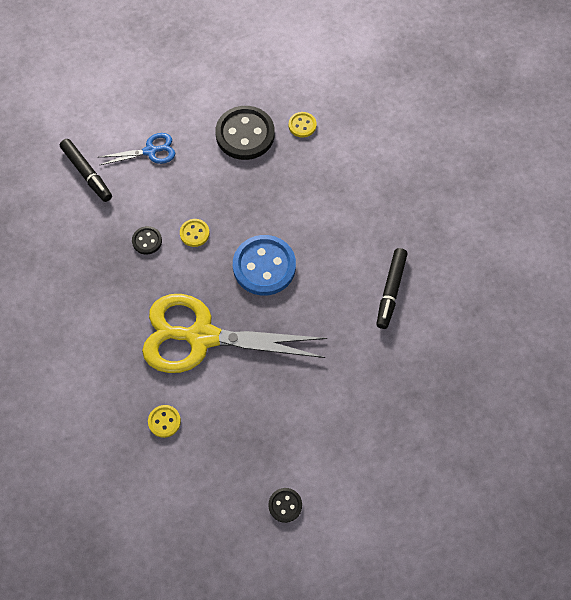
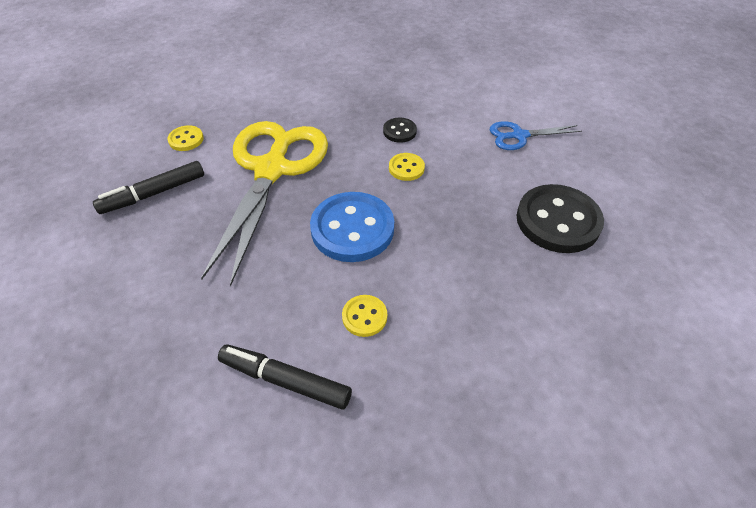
camera: 95 degrees right, 15 degrees down
black marker [60,139,112,202] -> black marker moved to [93,161,204,214]
blue scissors [100,133,175,165] -> blue scissors turned 90 degrees clockwise [490,121,582,150]
black button [268,488,302,523] -> none
yellow button [289,112,317,137] -> yellow button moved to [342,295,387,337]

